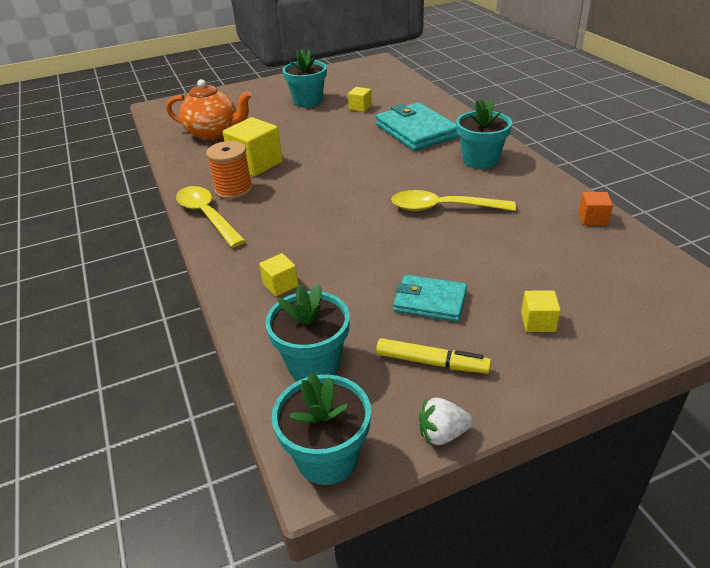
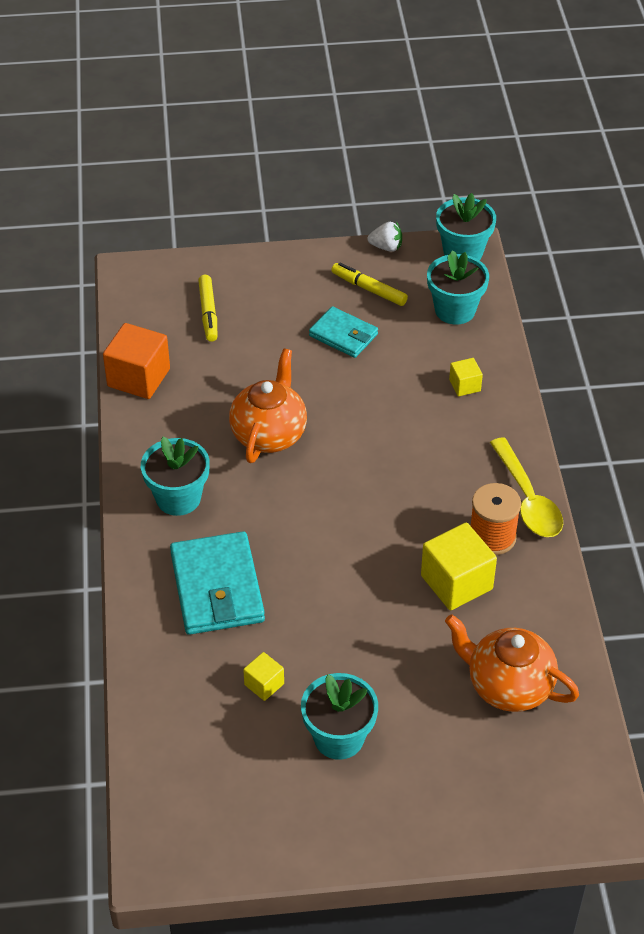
camera: 165 degrees left, 10 degrees up
yellow spoon [391,190,516,211] -> orange teapot [229,348,307,463]
yellow cube [521,291,561,332] -> none
orange cube [578,192,613,225] -> orange cube [103,323,170,399], size x1.92
none -> yellow marker [198,275,217,342]

